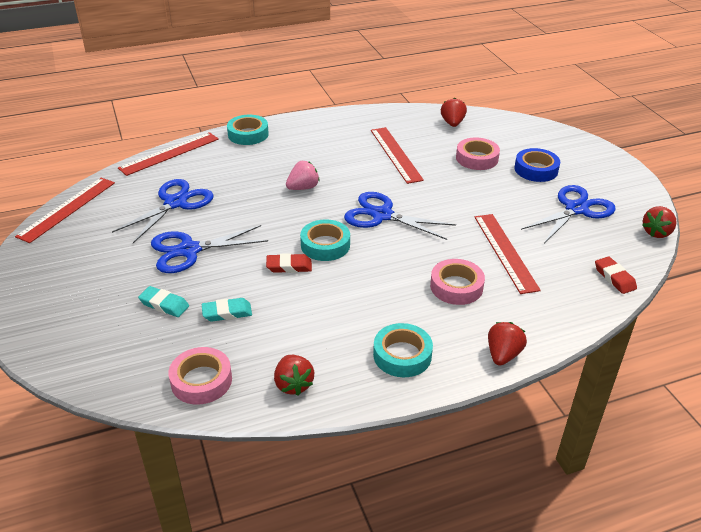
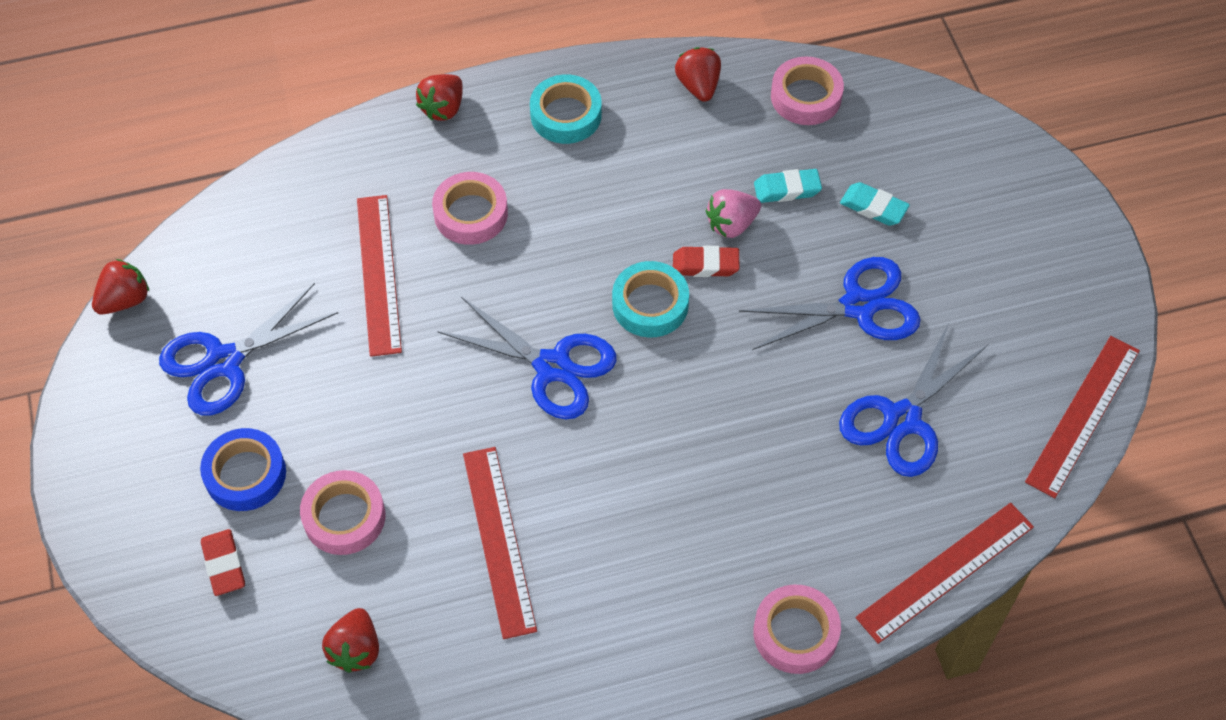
camera: 175 degrees left, 20 degrees up
turquoise tape [227,115,269,145] -> pink tape [753,584,841,674]
pink strawberry [286,161,320,190] -> pink strawberry moved to [706,189,761,238]
red eraser [595,256,637,294] -> red eraser moved to [201,529,245,596]

